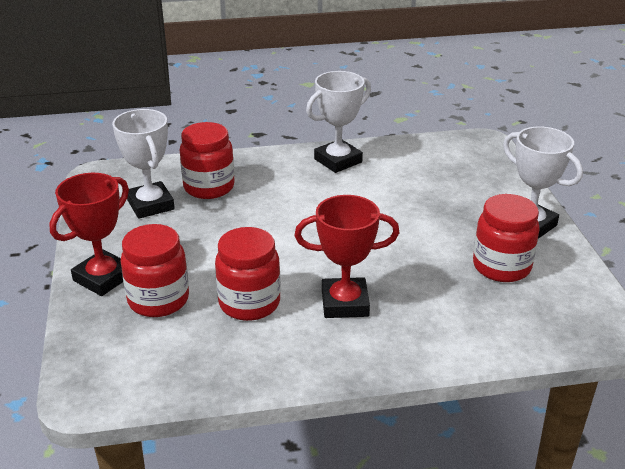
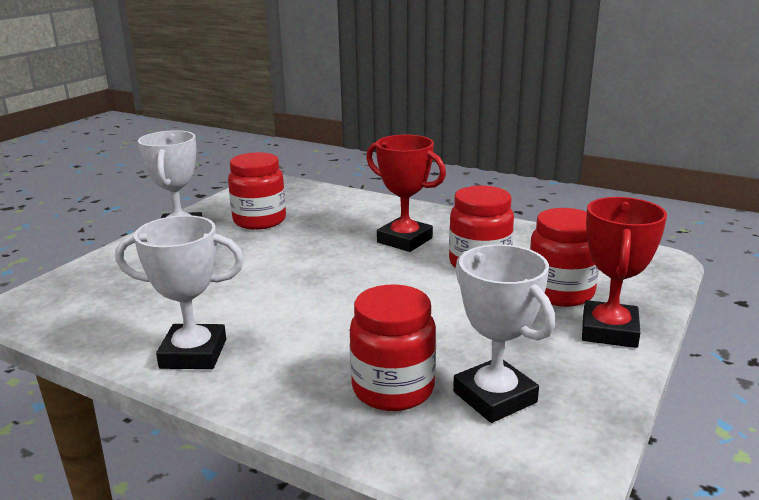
camera: 140 degrees left, 10 degrees down
red trophy [49,173,129,296] -> red trophy turned 60 degrees counterclockwise [582,197,667,348]
white trophy [112,109,175,219] -> white trophy turned 45 degrees counterclockwise [453,244,555,423]

